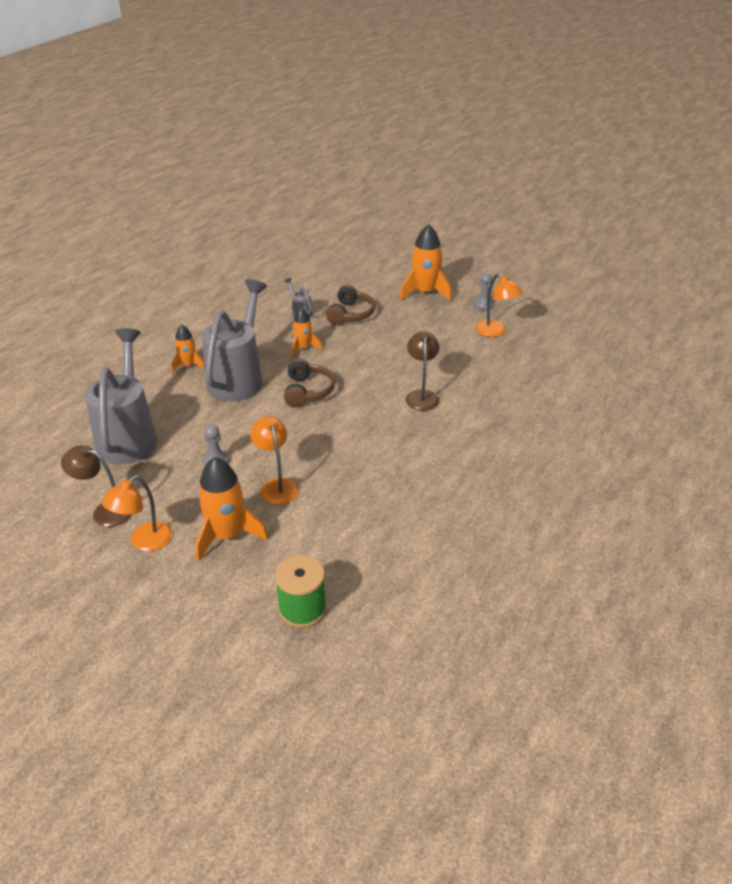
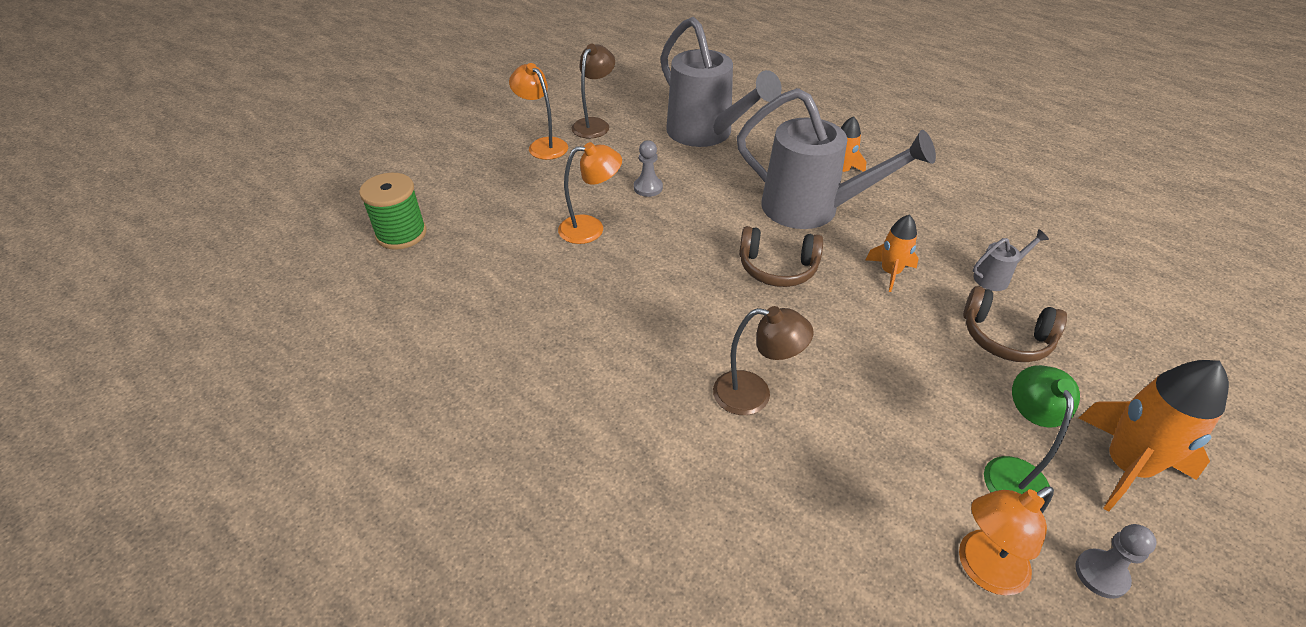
camera: 100 degrees right, 5 degrees up
grey watering can [85,328,158,464] -> grey watering can turned 45 degrees clockwise [660,17,782,147]
orange rocket [195,457,268,561] -> none
none -> green lamp [984,365,1080,494]

